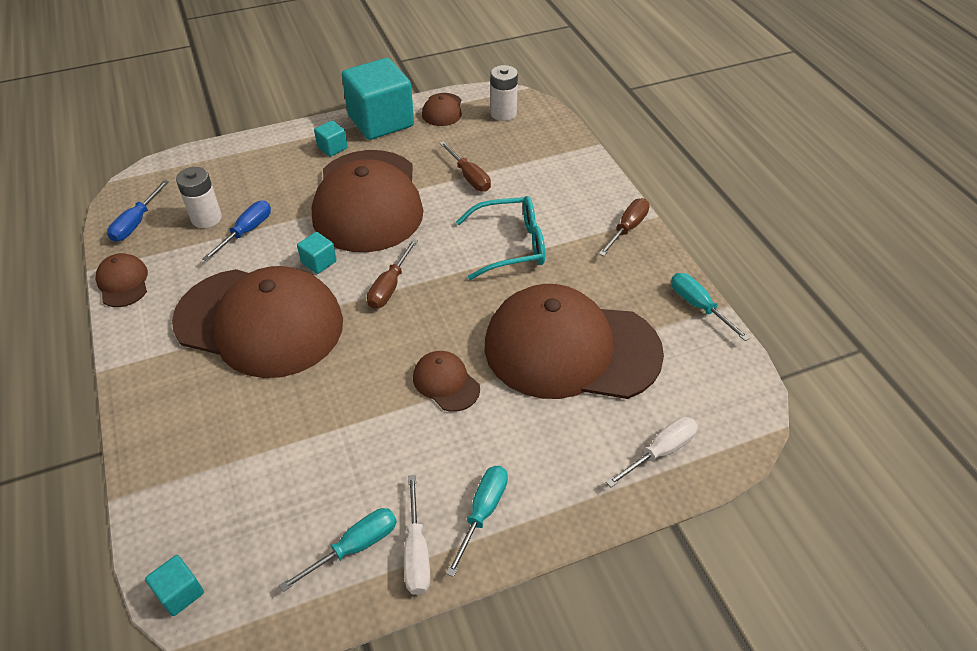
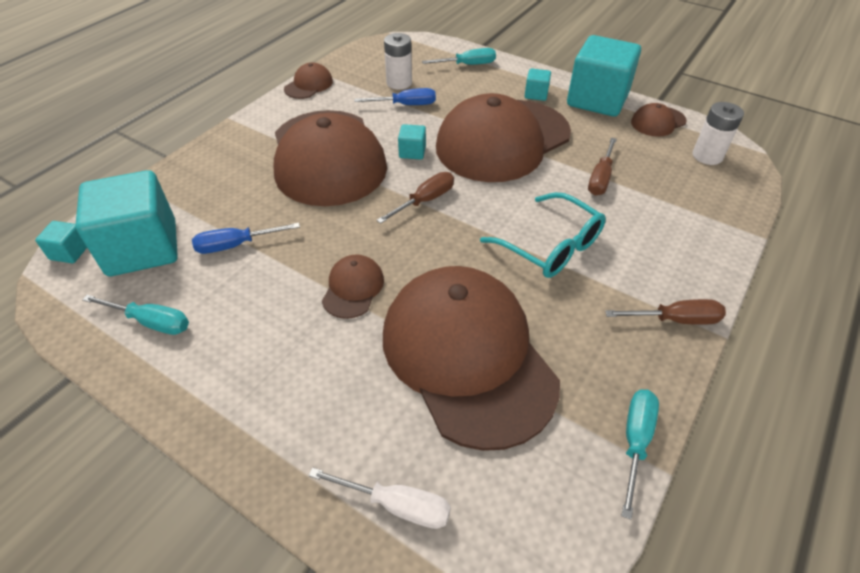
camera: 55 degrees right, 0 degrees up
blue screwdriver [107,180,169,242] -> blue screwdriver moved to [192,223,300,254]
brown screwdriver [367,239,418,309] -> brown screwdriver turned 150 degrees clockwise [376,172,454,224]
white screwdriver [404,475,430,595] -> none
turquoise screwdriver [446,466,508,577] -> turquoise screwdriver moved to [422,48,496,65]
none -> turquoise cube [75,170,178,276]

